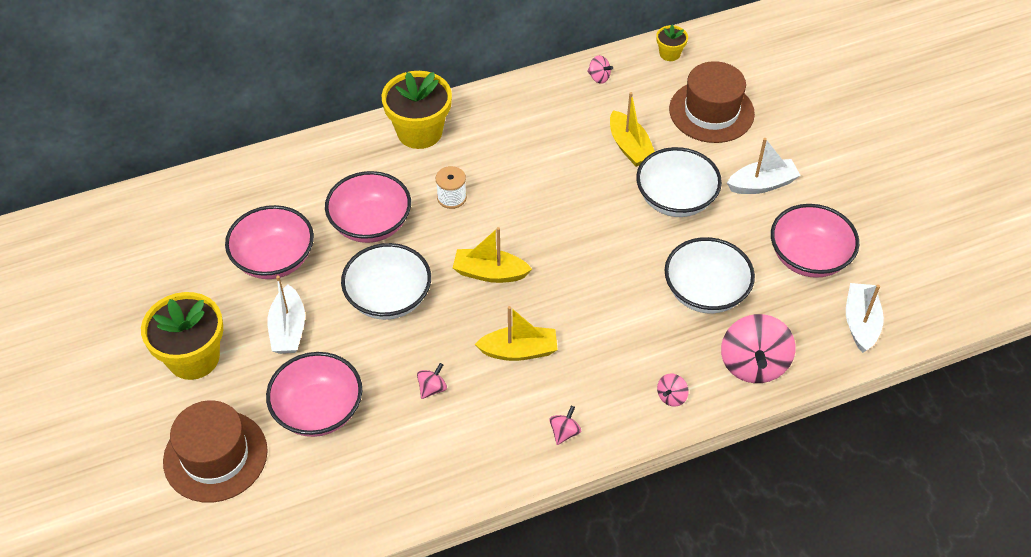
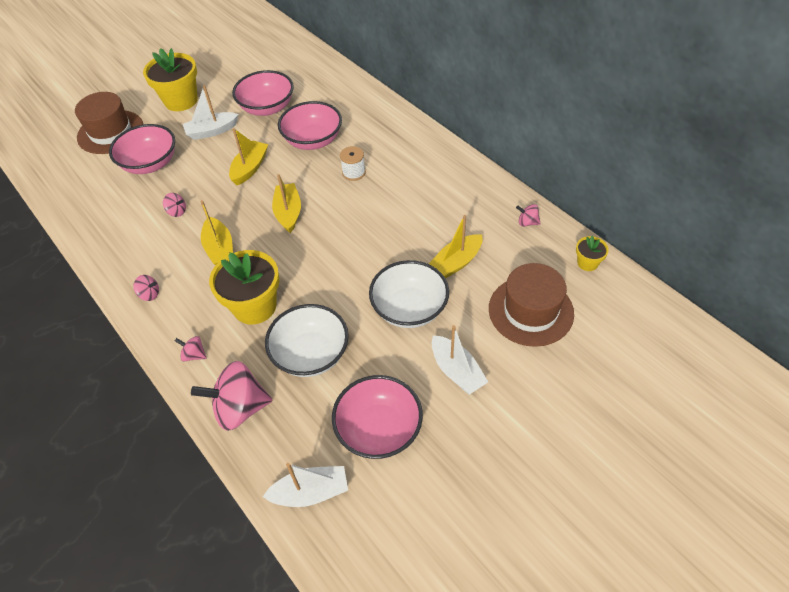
camera: 75 degrees right, 0 degrees up
white bowl [341,243,431,320] -> yellow boat [229,128,268,185]
yellow flower pot [382,71,452,149] -> yellow flower pot moved to [209,250,279,325]
pink spinning top [587,55,613,84] -> pink spinning top turned 90 degrees clockwise [516,204,541,227]

